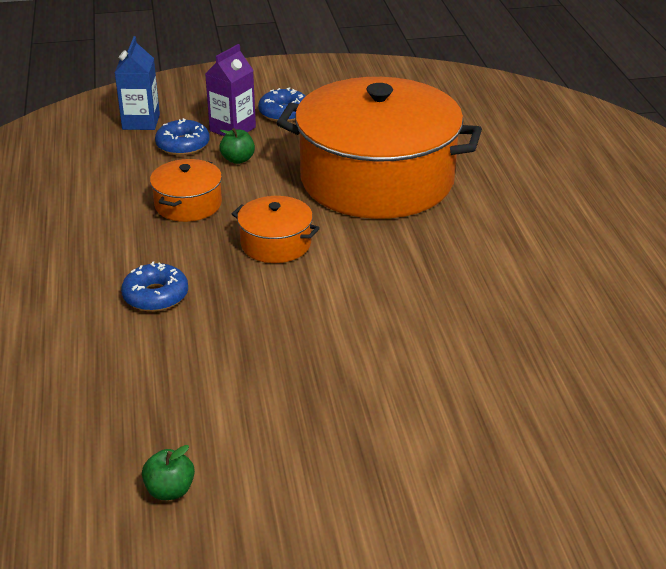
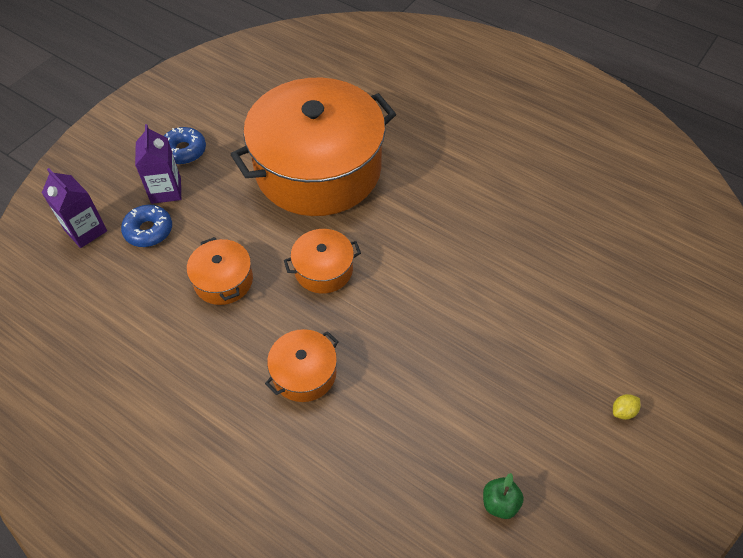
camera: 45 degrees left, 20 degrees up
blue carton [115,36,160,130] -> purple carton [42,168,107,248]
blue donut [121,262,188,312] -> orange pot [265,329,339,402]
green apple [219,128,255,164] -> none
none -> yellow lemon [613,394,641,420]

